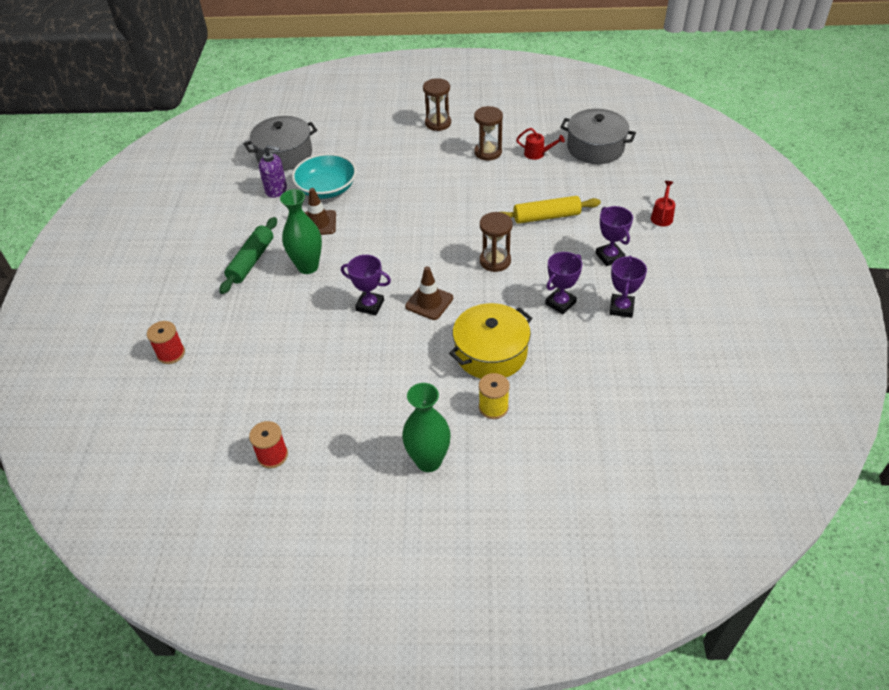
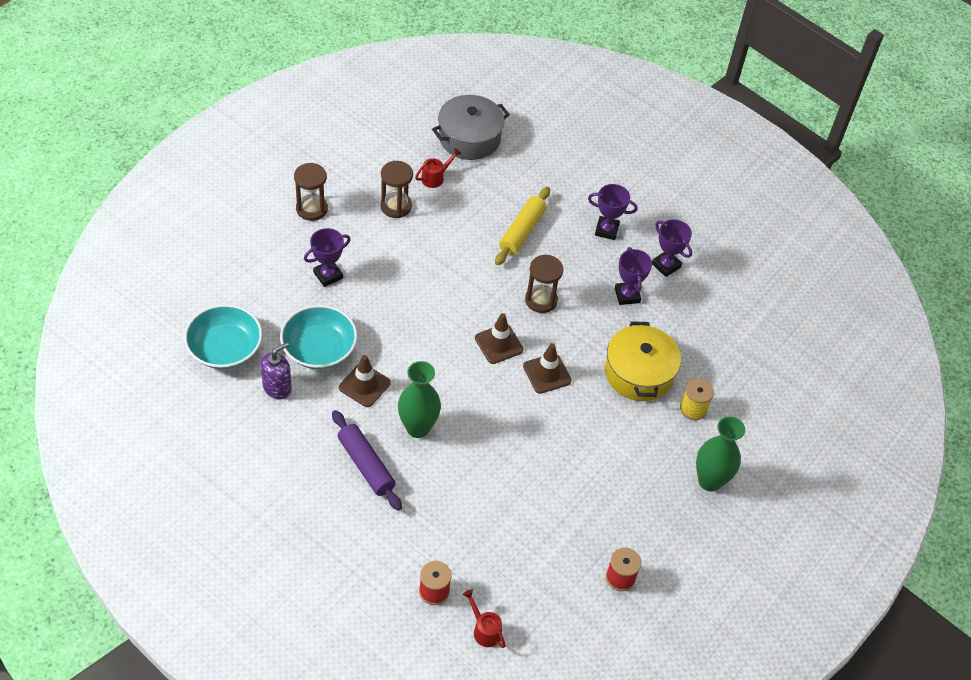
camera: 60 degrees left, 5 degrees up
green rolling pin [219,217,277,294] -> purple rolling pin [332,410,402,511]
grey pot [244,116,317,171] -> turquoise bowl [184,304,262,369]
purple trophy [341,255,391,315] -> purple trophy moved to [304,228,351,287]
red watering can [651,181,675,226] -> red watering can moved to [463,589,506,648]
none -> brown traffic cone [475,313,523,364]

